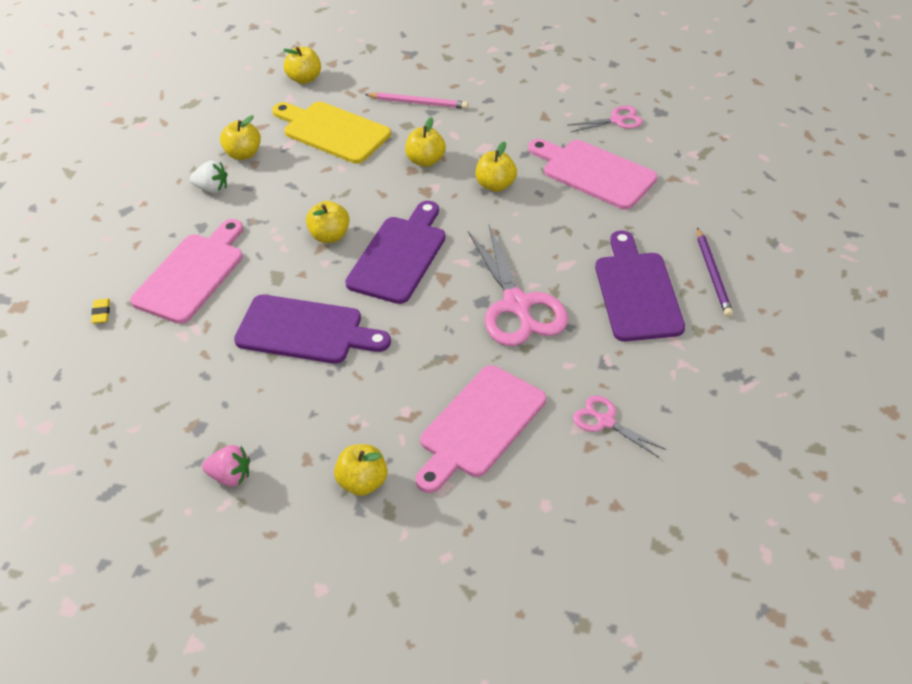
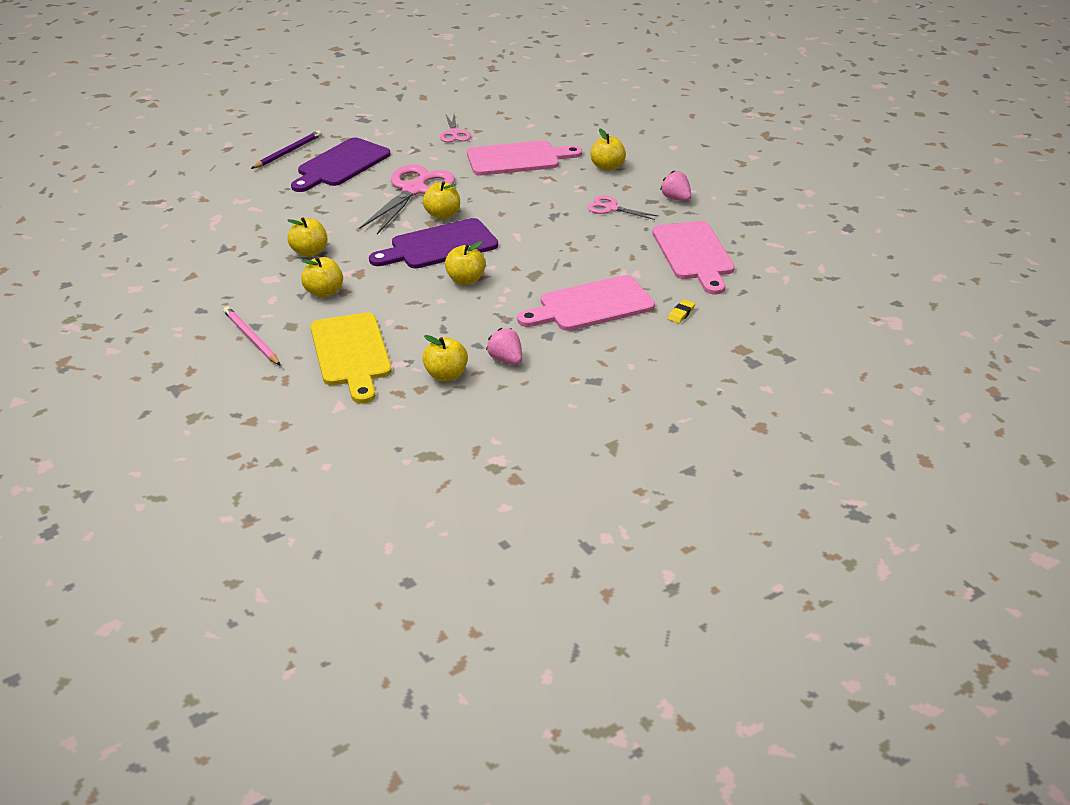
camera: 140 degrees left, 10 degrees down
white strawberry [190,161,227,193] -> pink strawberry [486,328,522,365]
purple cutting board [234,295,391,364] -> none
yellow apple [283,47,321,84] -> yellow apple moved to [423,181,460,219]
pink cutting board [528,139,657,209] -> pink cutting board moved to [652,221,735,294]
pink scissors [567,106,643,132] -> pink scissors moved to [587,196,658,220]

